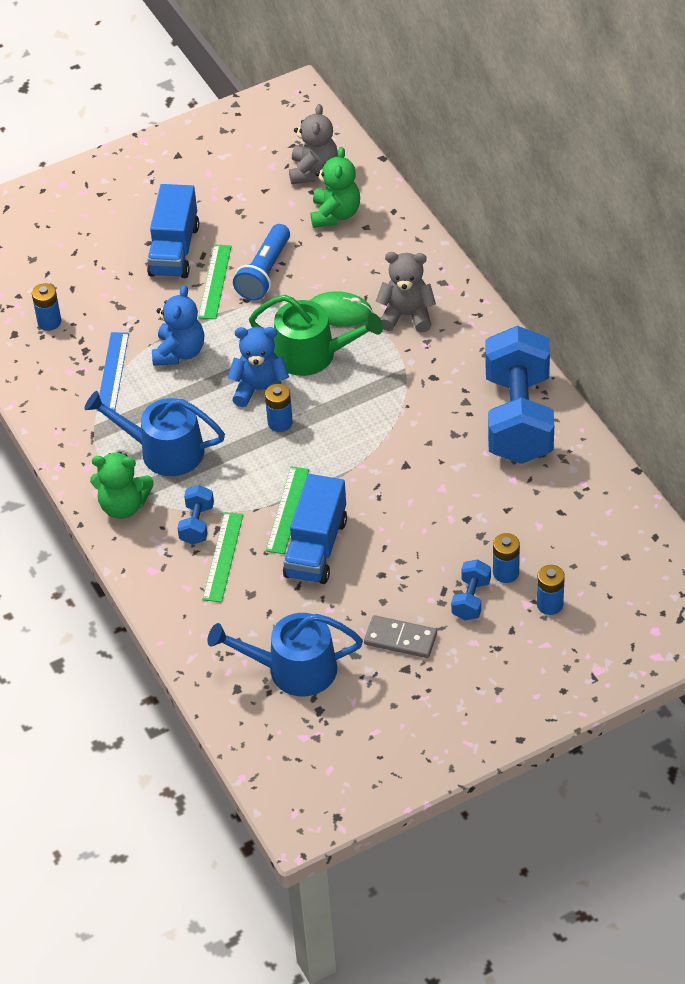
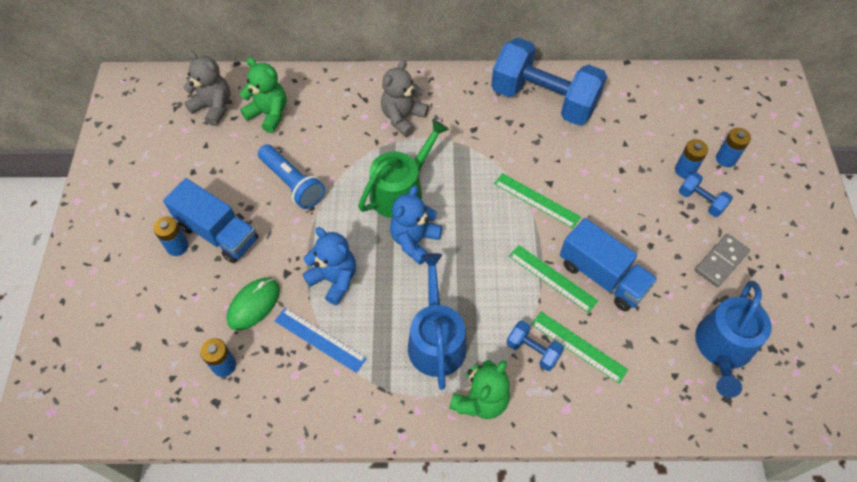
camera: 65 degrees left, 10 degrees up
blue watering can [84,391,225,476] -> blue watering can turned 135 degrees clockwise [408,253,467,390]
green ruler [198,244,232,319] -> green ruler moved to [494,173,581,228]
blue battery [265,384,293,432] -> blue battery moved to [153,217,189,256]
green mouse [310,291,373,327] -> green mouse moved to [227,278,280,330]

